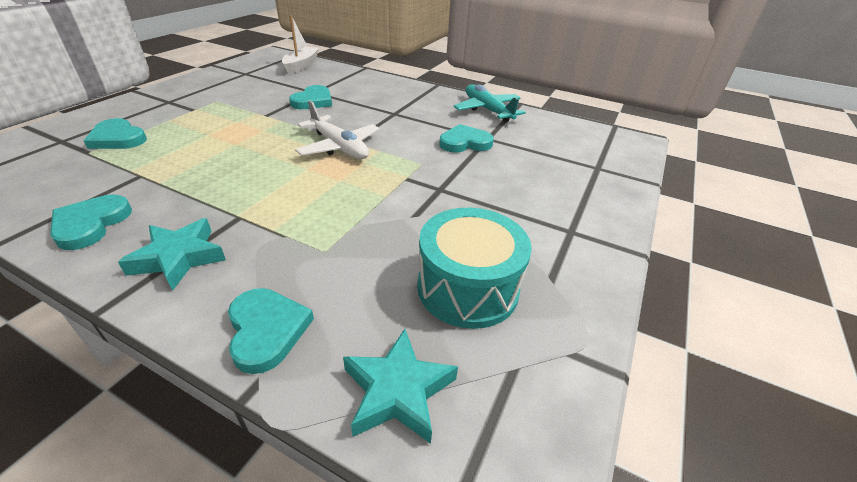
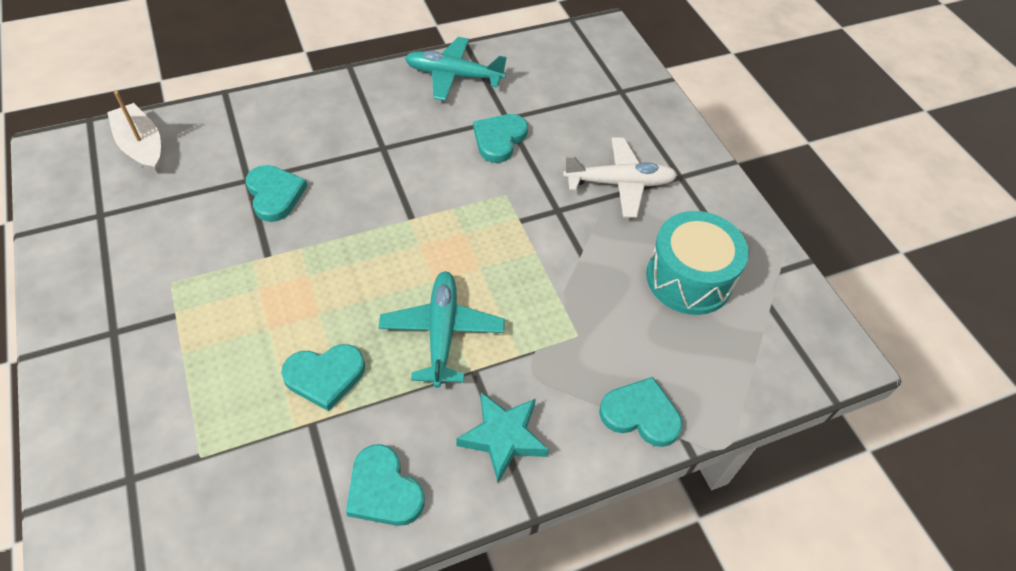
camera: 50 degrees left, 15 degrees up
turquoise heart [84,118,147,149] -> turquoise heart moved to [281,344,365,411]
white plane [295,100,380,159] -> white plane moved to [563,138,678,218]
turquoise star [343,329,458,444] -> none
none -> turquoise plane [379,271,505,388]

